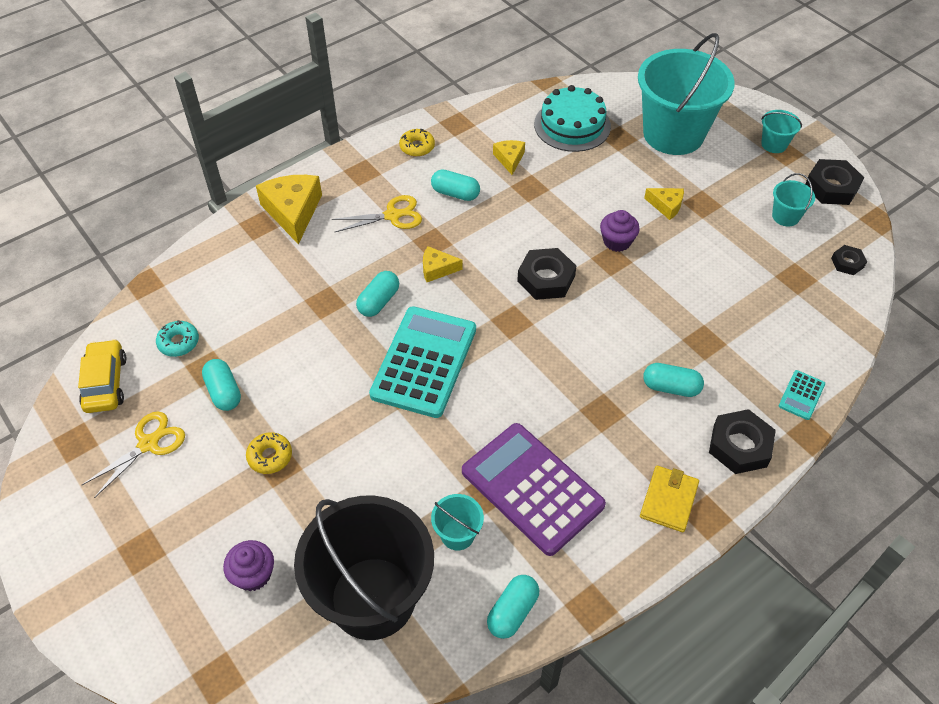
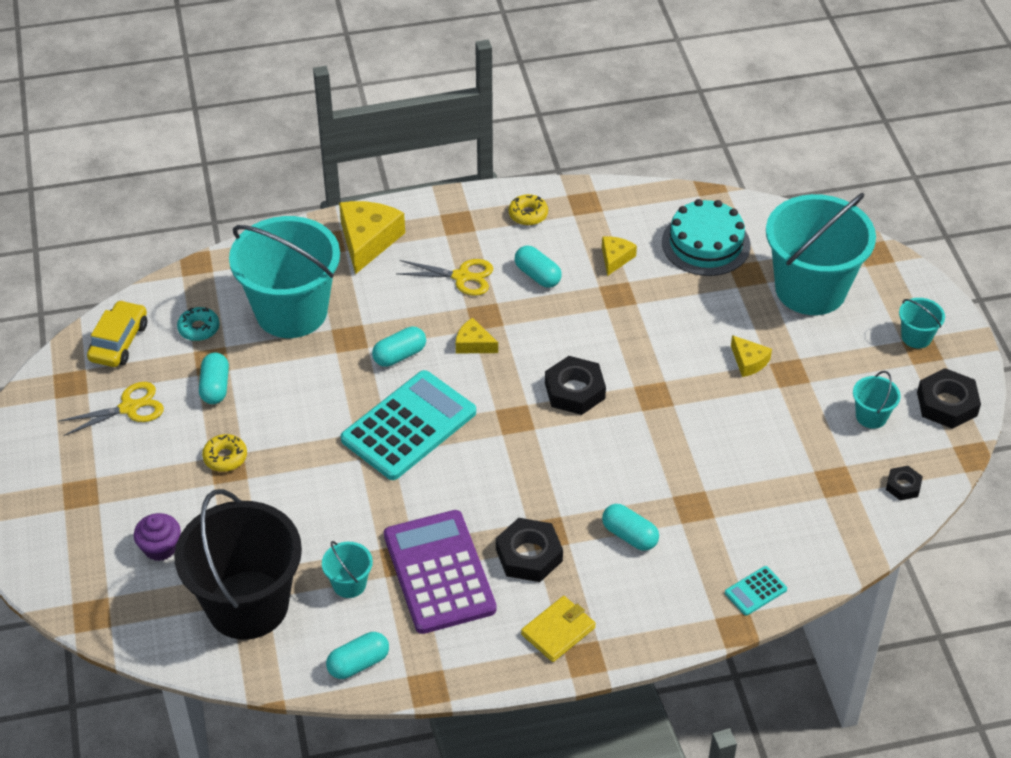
camera: 25 degrees right, 5 degrees down
purple cupcake [600,210,640,252] -> none
black nut [709,409,776,474] -> black nut moved to [496,518,563,582]
none -> turquoise bucket [229,216,340,338]

